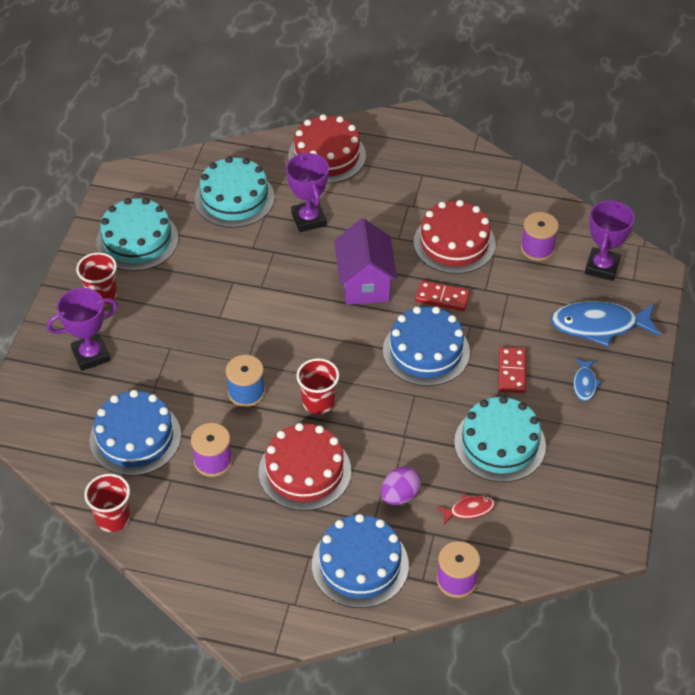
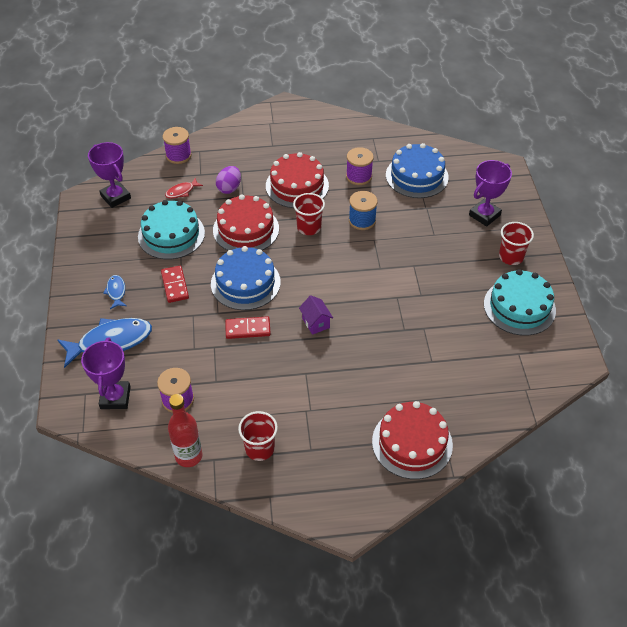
camera: 160 degrees right, 0 degrees up
red cup [84,474,130,532] -> red cup moved to [238,411,278,461]
turquoise cake [195,156,275,228] -> none
purple trophy [286,152,329,232] -> purple trophy moved to [88,142,131,208]
blue cake [312,514,409,608] -> none
purple house [334,218,397,305] -> purple house [299,295,333,335], size x0.52
red cake [414,200,496,274] -> red cake moved to [213,195,279,250]
none -> red bottle [168,394,202,467]

